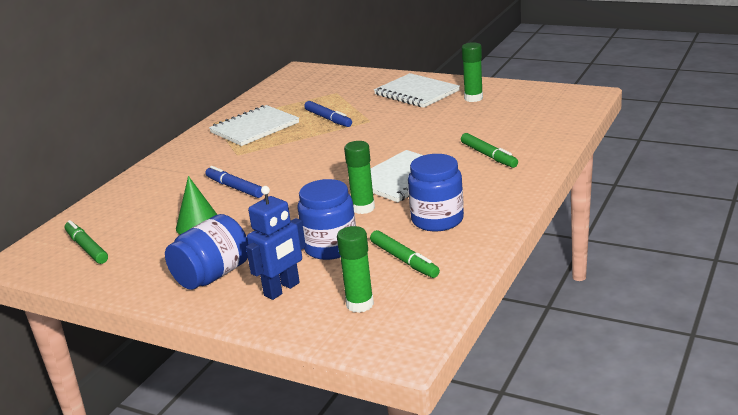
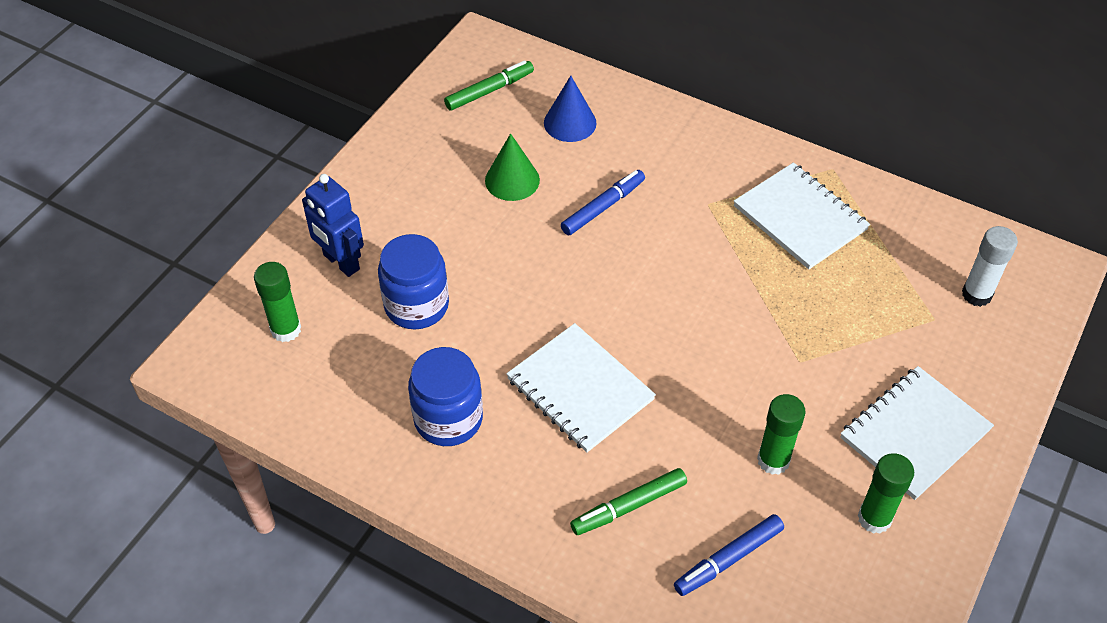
camera: 90 degrees right, 25 degrees up
blue jar [165,214,248,290] -> none
blue marker [304,101,352,127] -> blue marker moved to [674,514,784,596]
green glue stick [344,141,375,214] -> green glue stick moved to [757,394,806,475]
green marker [370,230,440,278] -> none
none -> blue cone [544,76,597,142]
none -> white glue stick [962,226,1018,307]

